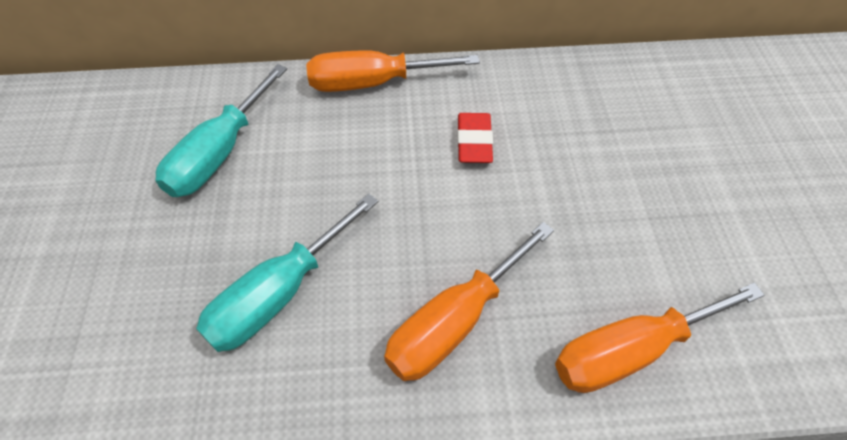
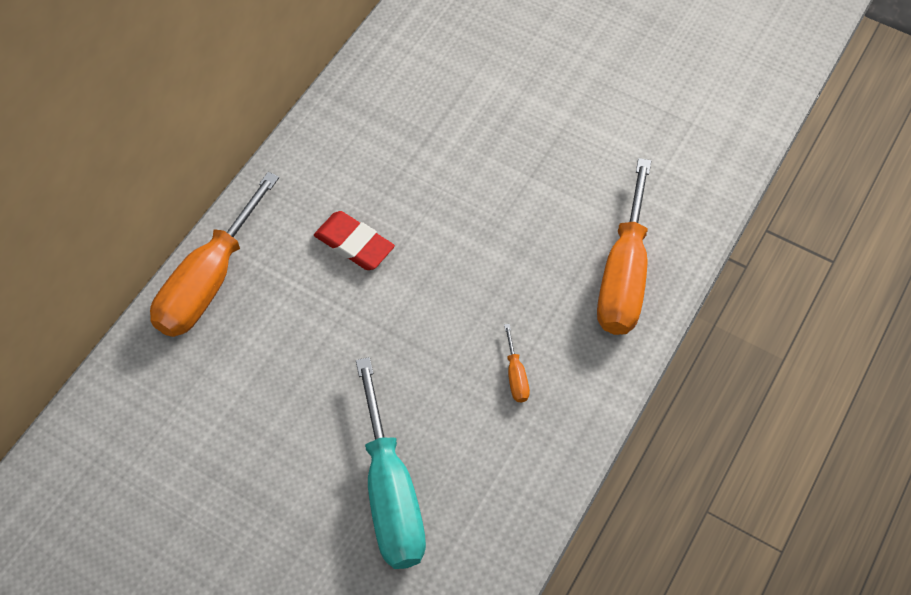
camera: 55 degrees left, 5 degrees up
turquoise screwdriver [155,64,287,197] -> none
orange screwdriver [384,222,554,381] -> orange screwdriver [504,324,530,402], size x0.40

